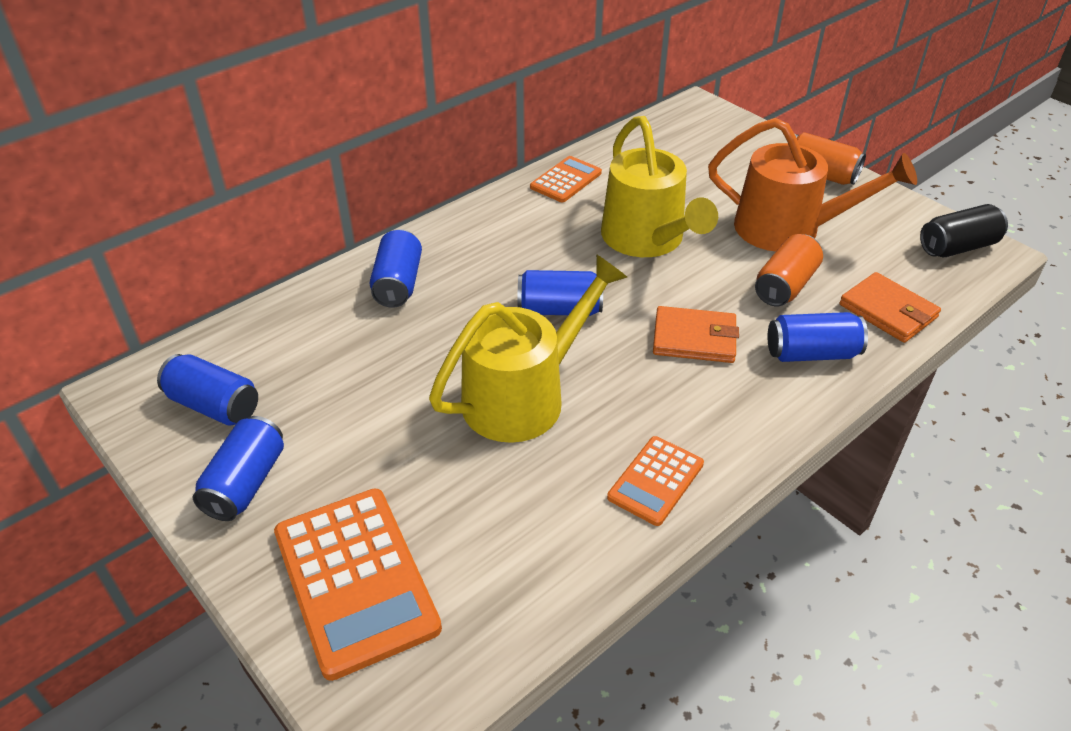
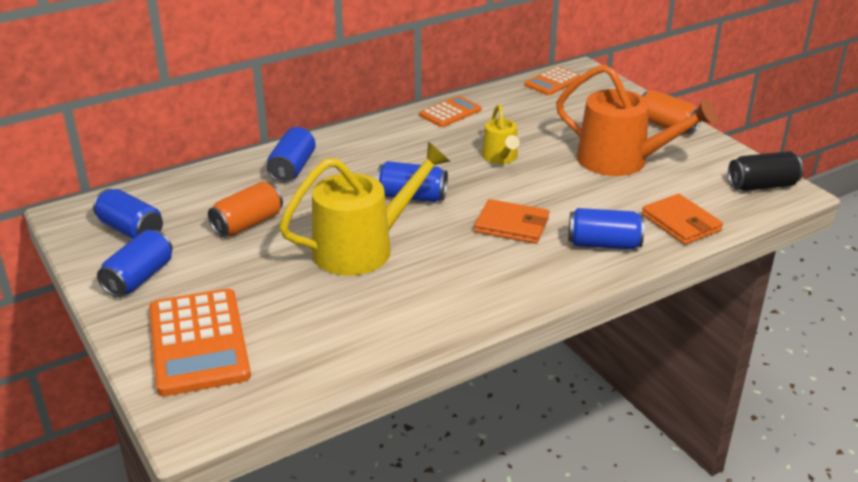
camera: 10 degrees right, 10 degrees down
yellow watering can [601,116,718,257] -> yellow watering can [482,104,520,164], size x0.53
orange calculator [607,436,704,526] -> orange calculator moved to [524,66,581,95]
orange can [755,234,823,306] -> orange can moved to [208,181,283,237]

